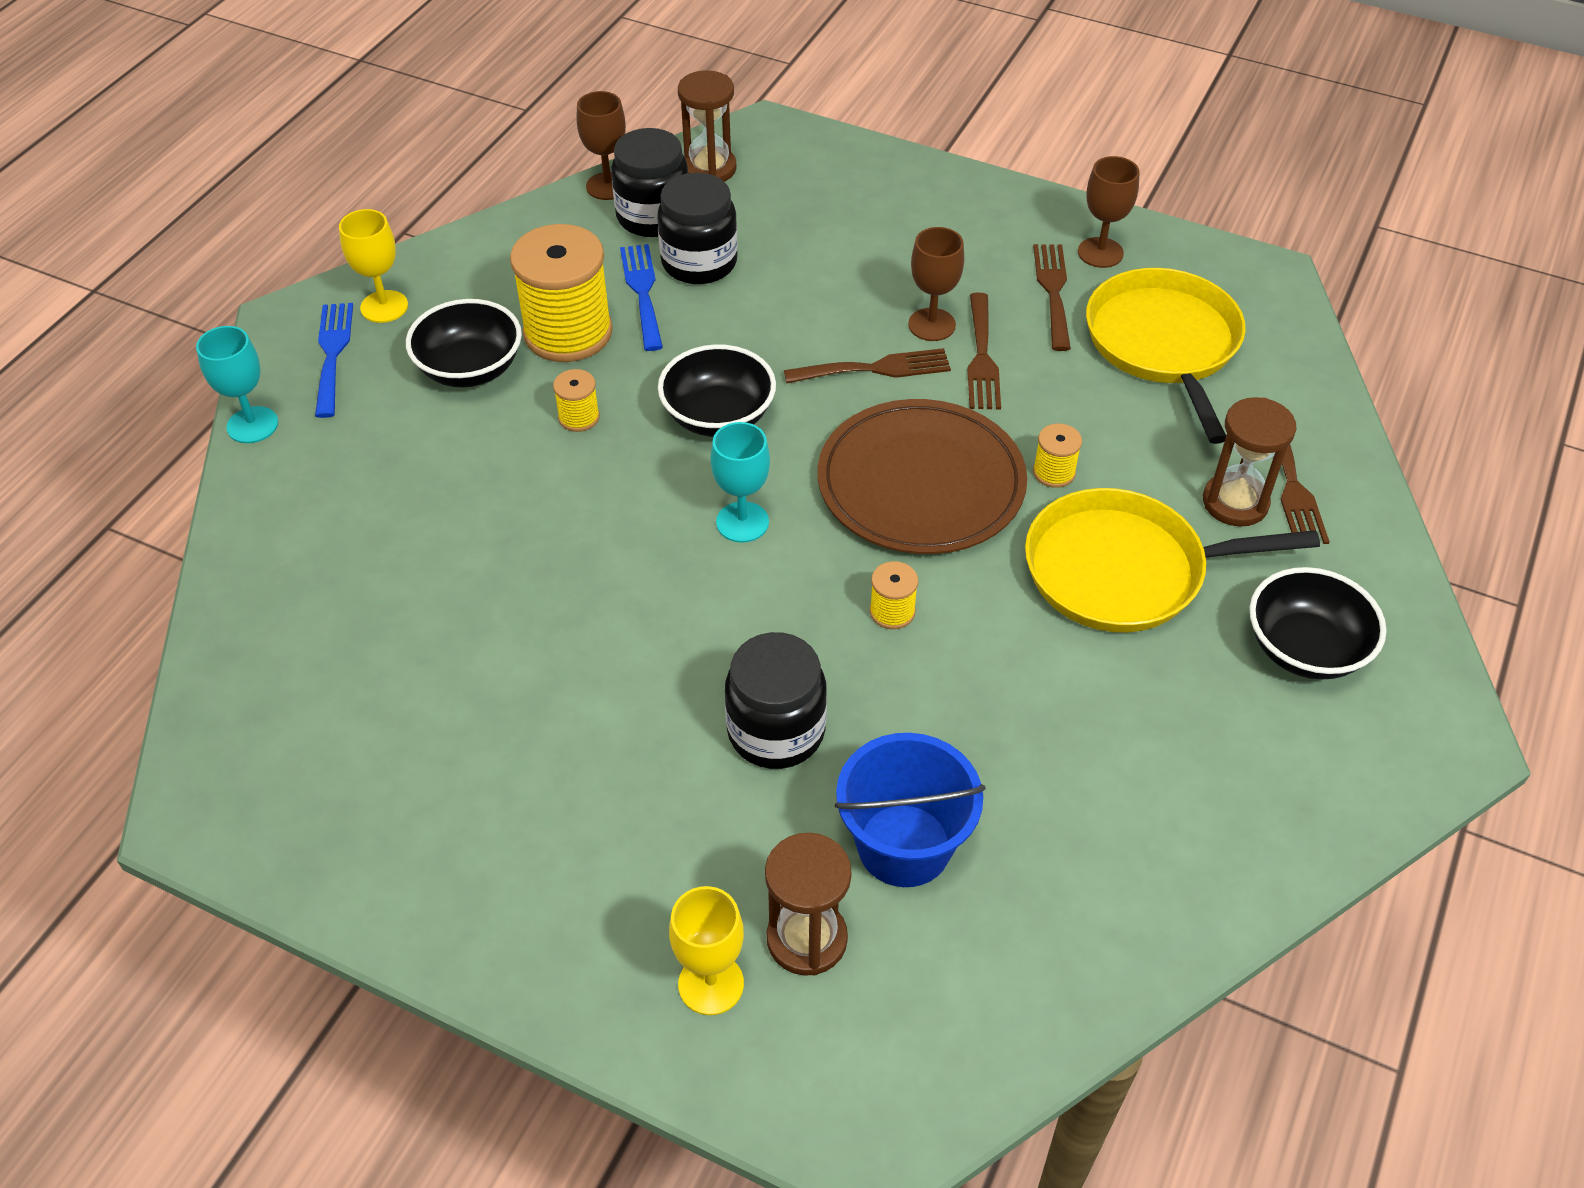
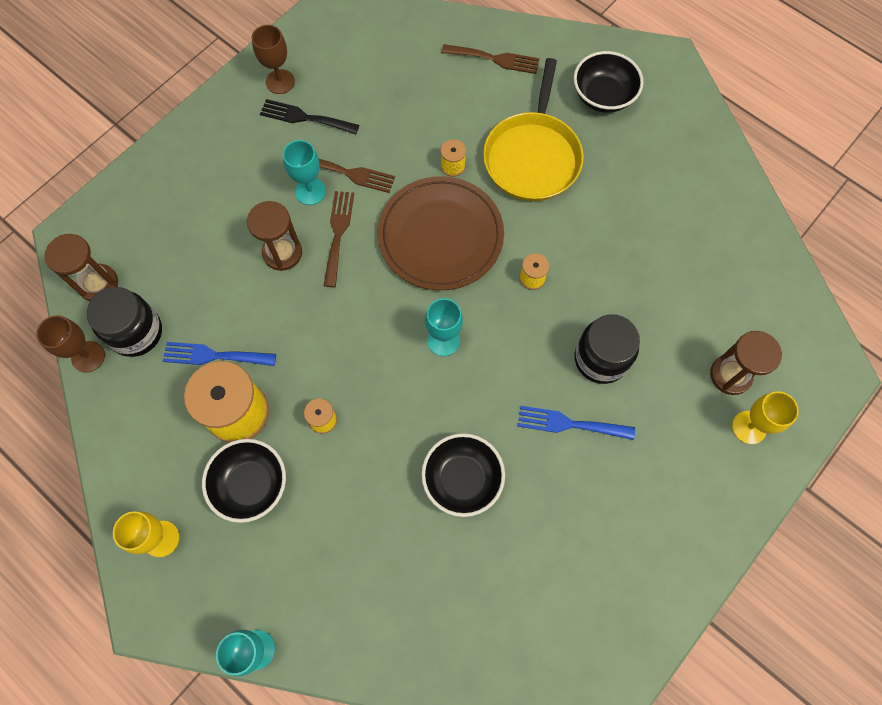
camera: 75 degrees left, 20 degrees up
blue fork [315,303,353,418] -> blue fork moved to [518,406,635,440]
black jar [657,172,738,284] -> none
black bowl [658,344,776,437] -> black bowl moved to [421,433,505,517]
blue bucket [835,733,986,887] -> none
brown goblet [908,227,964,341] -> turquoise goblet [283,140,326,205]
brown fork [1033,244,1071,351] -> black fork [260,99,359,134]
yellow pan [1086,268,1246,444] -> none
brown hourglass [1203,397,1297,527] -> brown hourglass moved to [247,201,302,271]

